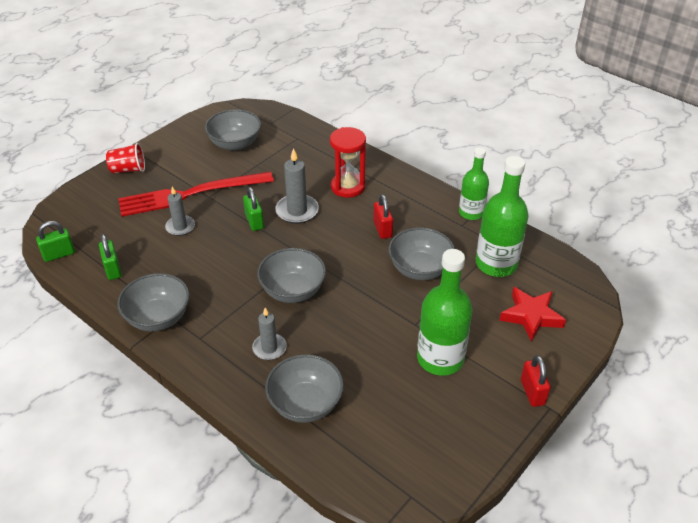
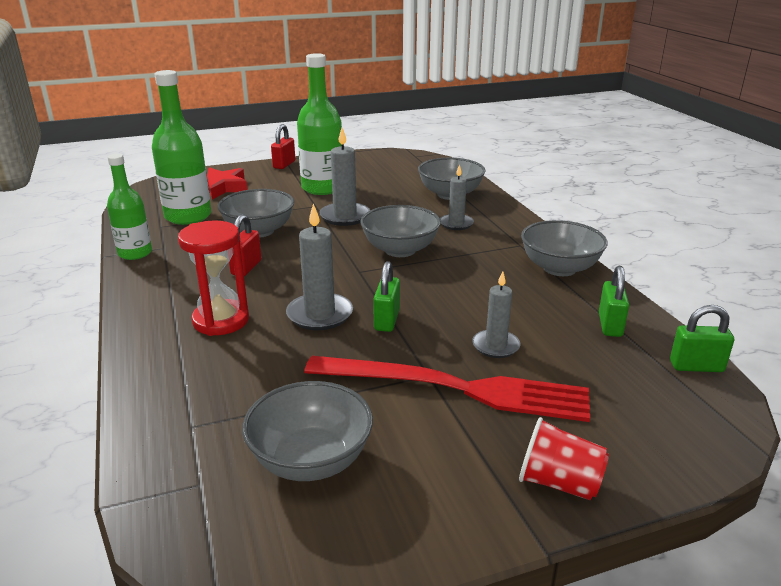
camera: 150 degrees left, 15 degrees down
none -> grey candle [319,128,370,226]

